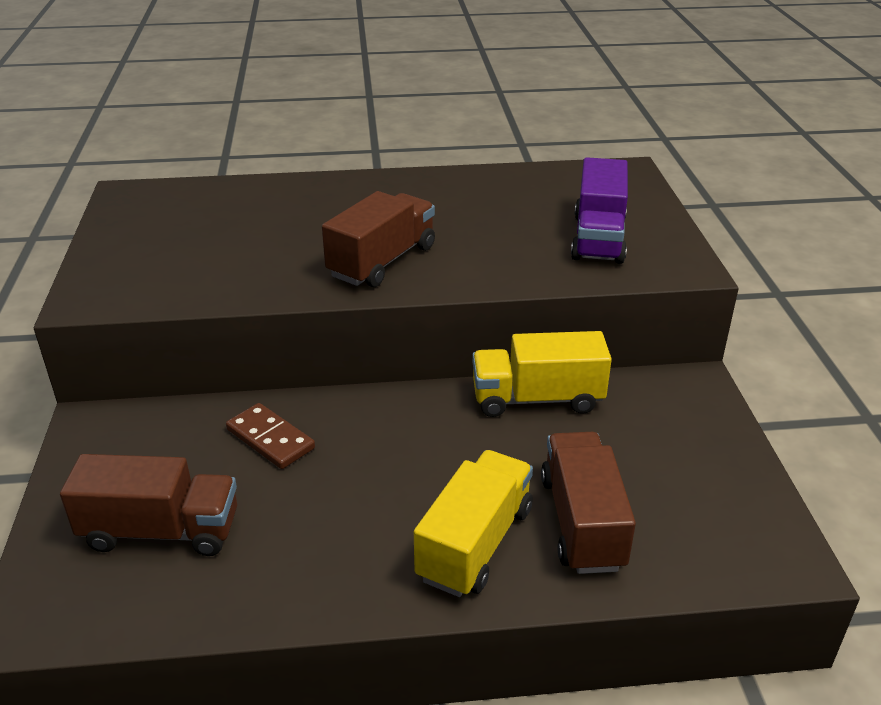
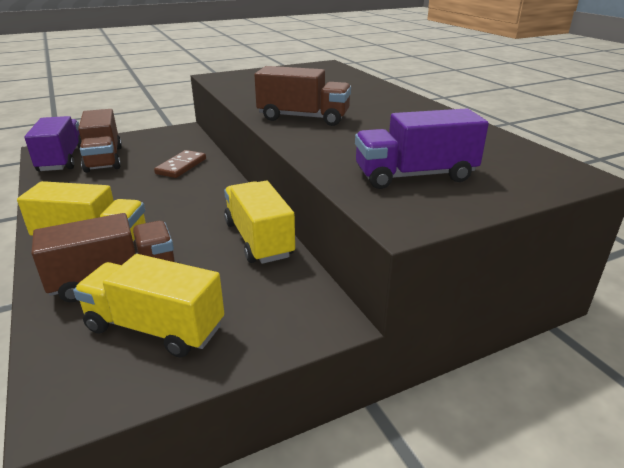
camera: 70 degrees right, 5 degrees down
none -> purple truck [24,116,81,172]
none -> yellow truck [73,254,224,358]

